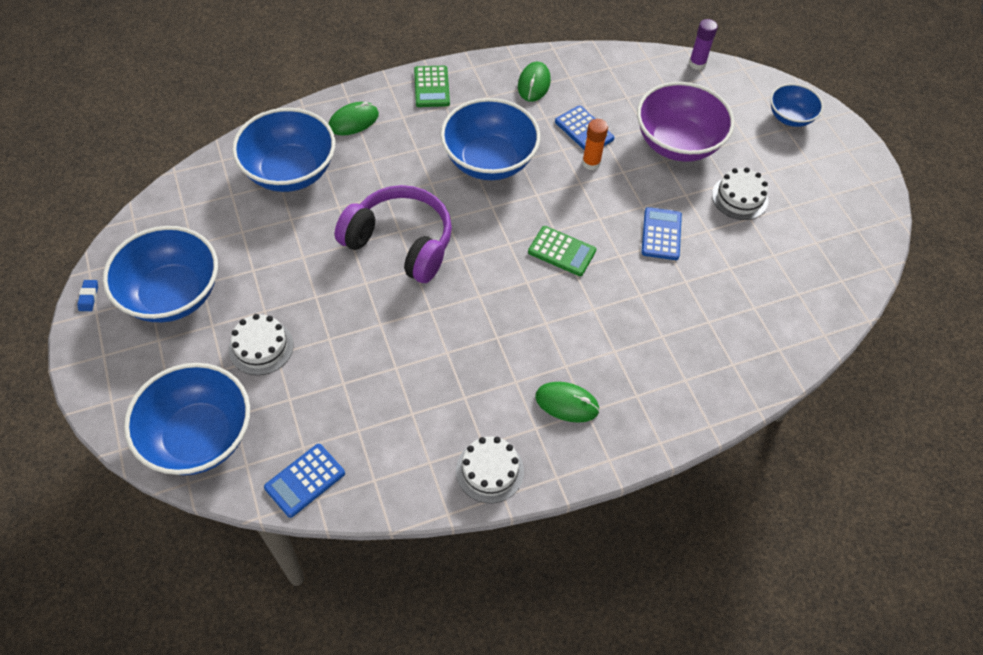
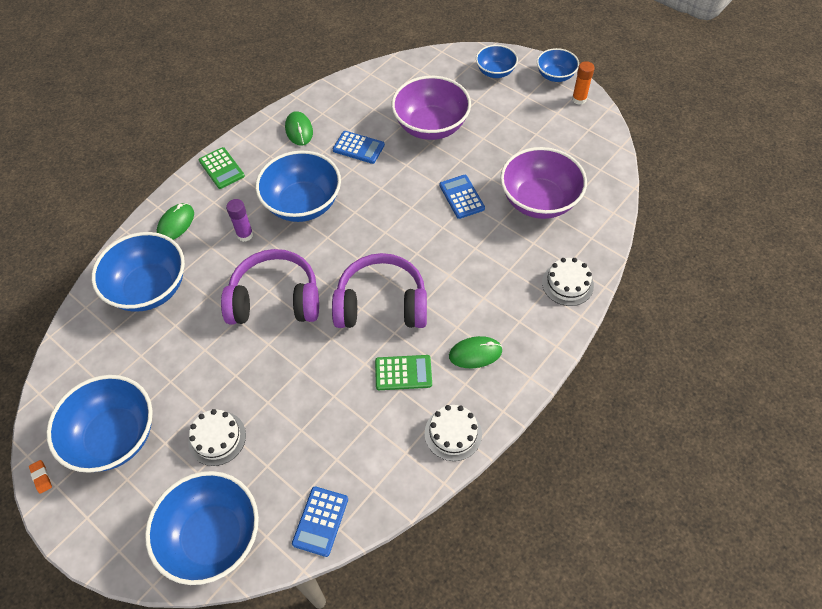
camera: 25 degrees left, 0 degrees up
blue eraser [77,280,98,311] -> orange eraser [29,460,52,494]
green calculator [528,226,596,276] -> green calculator moved to [375,355,432,390]
orange glue stick [582,119,608,170] -> orange glue stick moved to [572,61,595,105]
purple glue stick [689,19,718,70] -> purple glue stick moved to [226,199,253,242]
white cake [712,168,768,220] -> white cake moved to [542,258,594,306]
none -> purple headphones [332,253,427,328]
none -> purple bowl [500,147,587,219]
none -> blue bowl [537,48,579,82]

